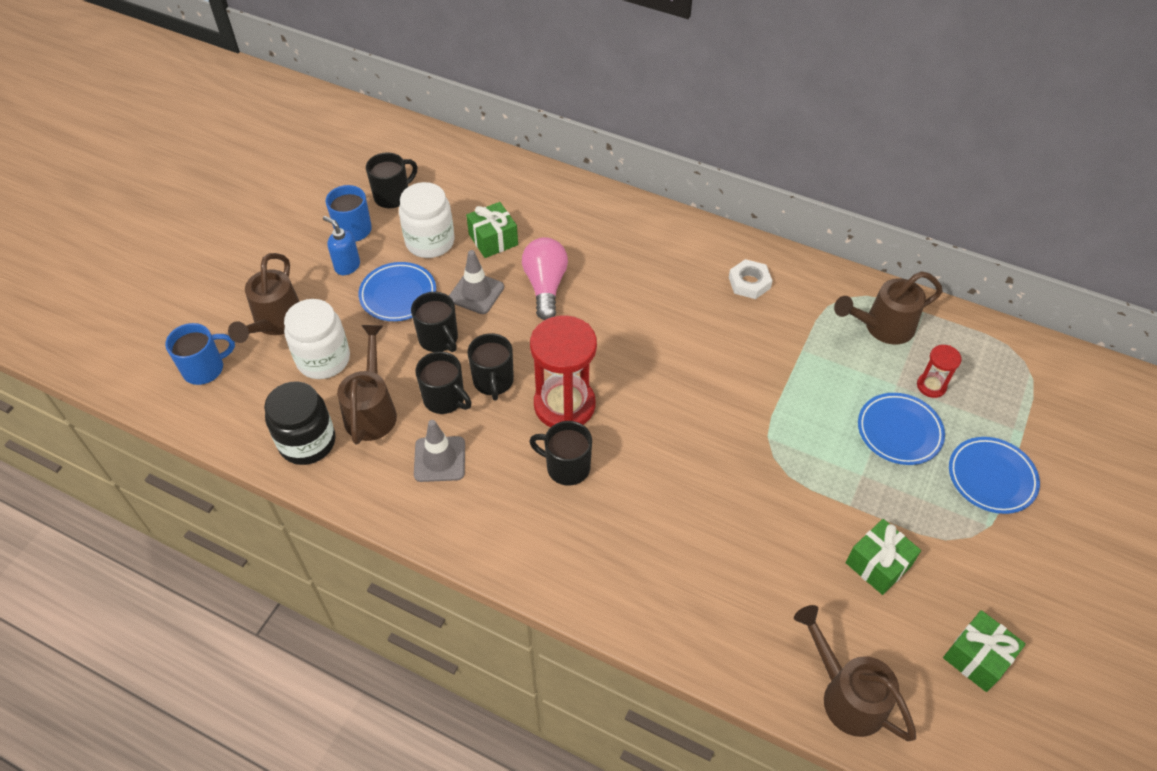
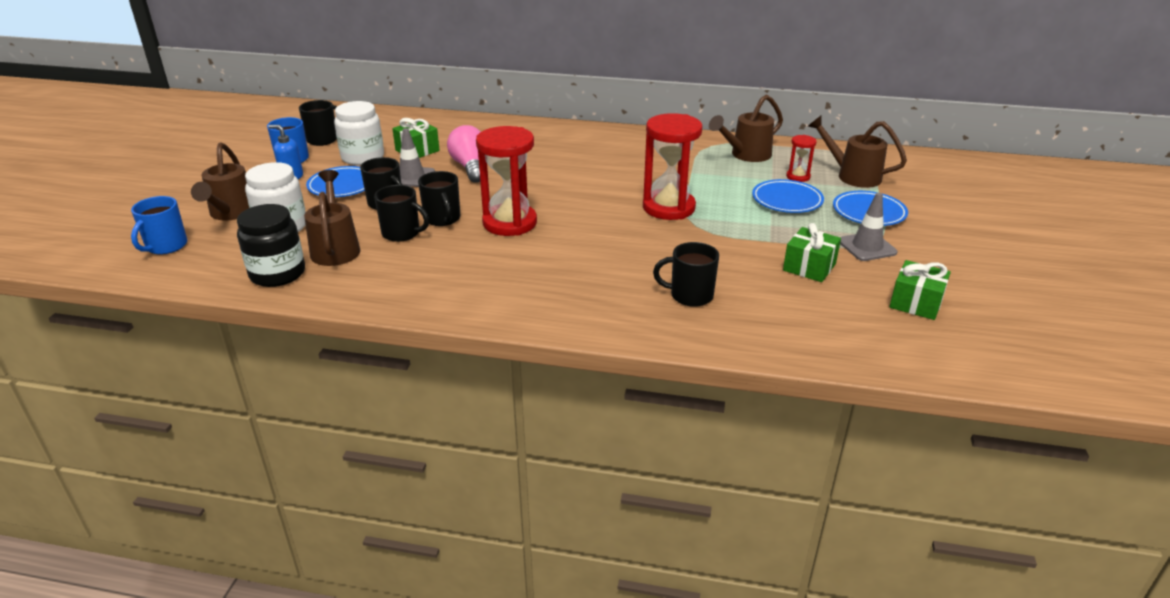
camera: 15 degrees left, 20 degrees down
blue mug [165,323,235,385] -> blue mug turned 150 degrees clockwise [131,196,187,255]
grey traffic cone [414,420,465,482] -> grey traffic cone moved to [840,193,898,261]
black mug [529,421,592,486] -> black mug moved to [653,242,719,307]
white nut [729,259,773,299] -> none
brown watering can [794,605,916,741] -> brown watering can moved to [808,116,907,188]
none -> red hourglass [643,113,702,220]

